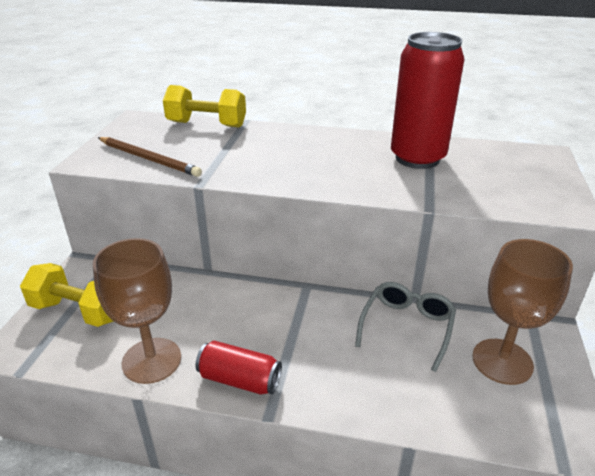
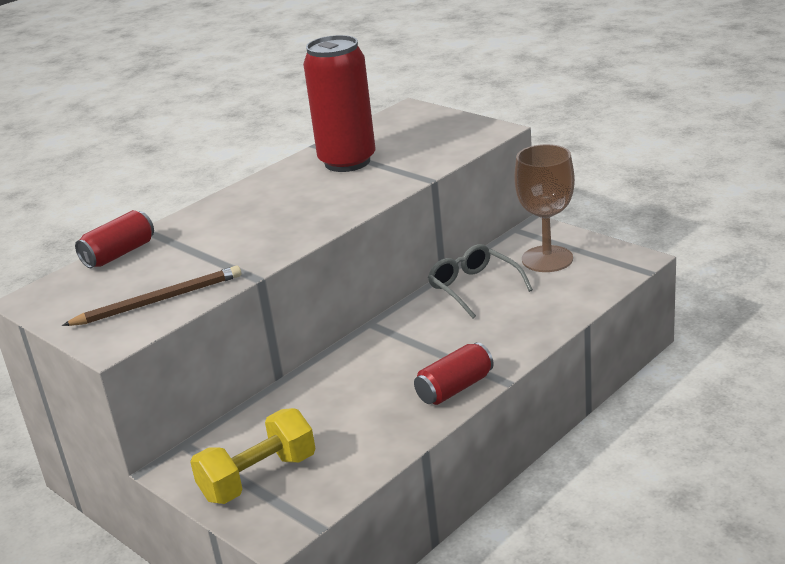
camera: 55 degrees left, 5 degrees down
brown goblet [93,238,181,384] -> none
yellow dumbbell [163,85,246,127] -> red can [75,210,154,268]

